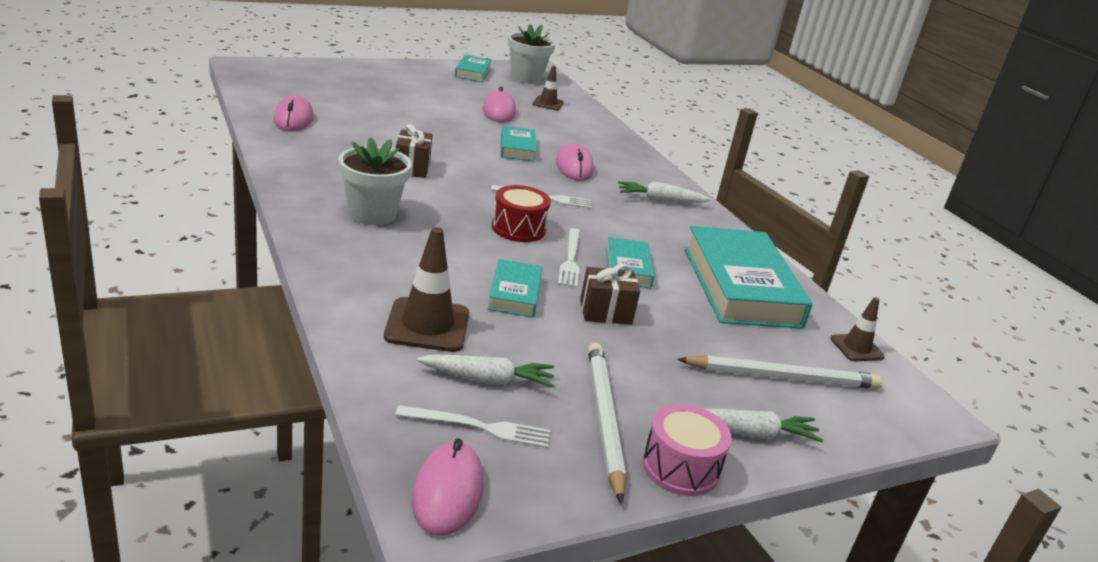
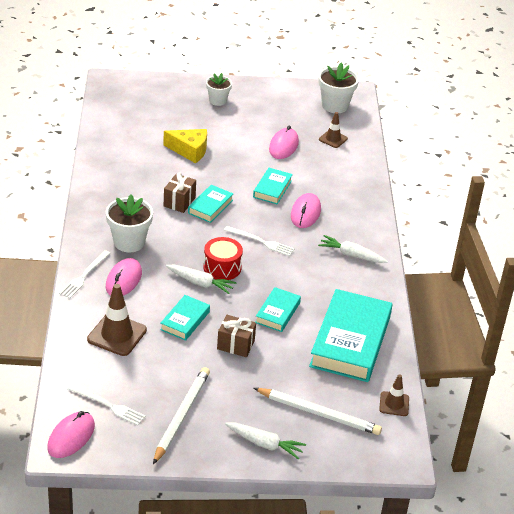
camera: 25 degrees right, 10 degrees up
pink mouse [273,95,314,131] -> pink mouse moved to [106,258,142,296]
white carrot [416,354,555,388] -> white carrot moved to [166,265,236,294]
turquoise book [455,55,492,82] -> turquoise book moved to [188,185,233,223]
white fork [558,228,580,288] -> white fork moved to [59,250,111,298]
pink drum [642,404,732,496] -> none
none -> yellow cheese [163,129,207,163]
none -> white flower pot [206,73,232,106]

